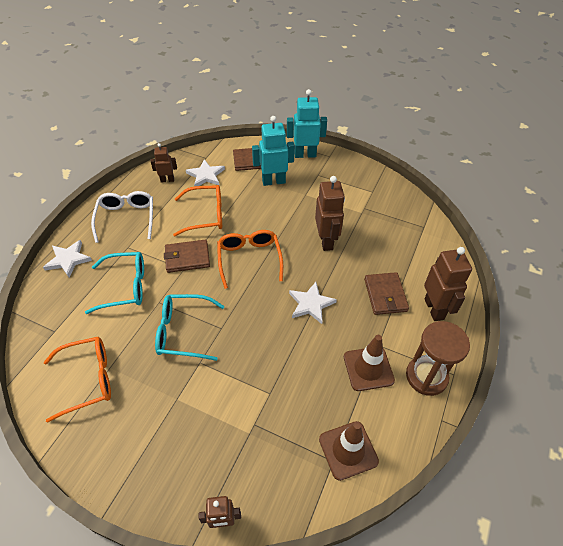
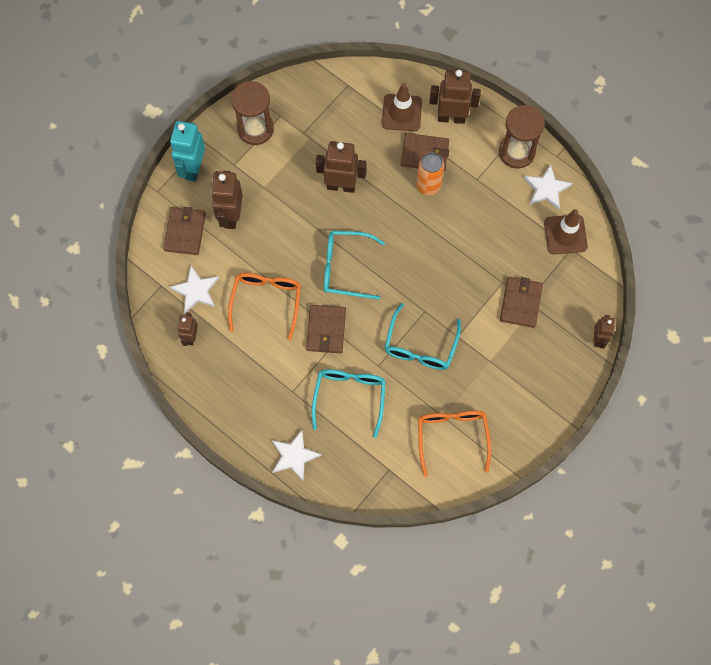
camera: 75 degrees left, 20 degrees up
white glasses [91,191,153,243] -> none
orange glasses [217,230,283,289] -> turquoise glasses [324,231,385,299]
turquoise robot [252,116,295,186] -> brown robot [211,171,243,229]
white star [289,282,337,324] -> white star moved to [524,164,573,210]
brown traffic cone [344,335,395,391] -> brown traffic cone moved to [382,83,422,131]
none -> brown hourglass [231,81,274,145]
none -> orange can [417,152,444,195]
none -> brown wallet [500,277,543,328]

